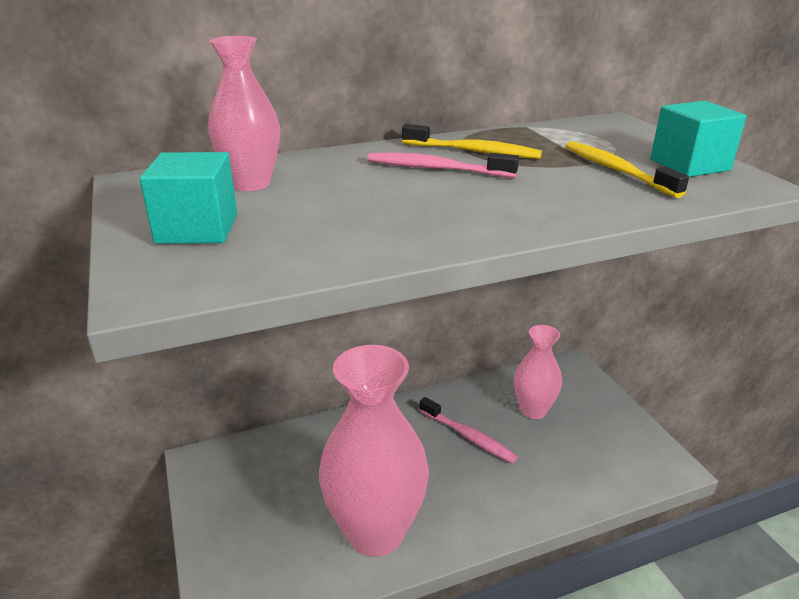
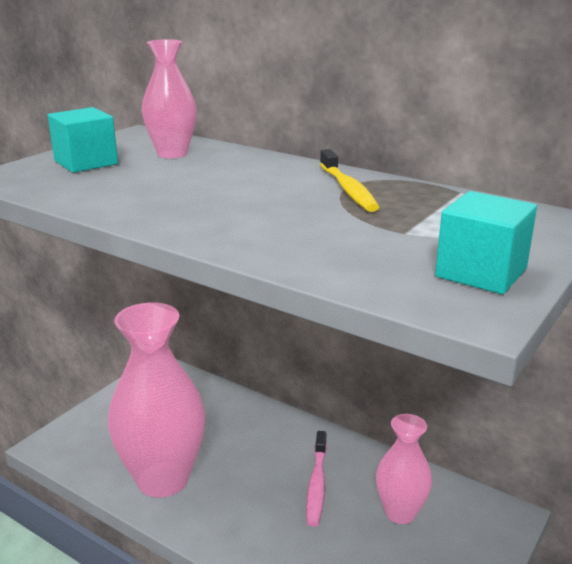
camera: 55 degrees right, 5 degrees down
pink toothbrush [367,152,519,178] -> none
yellow toothbrush [565,141,689,198] -> none

